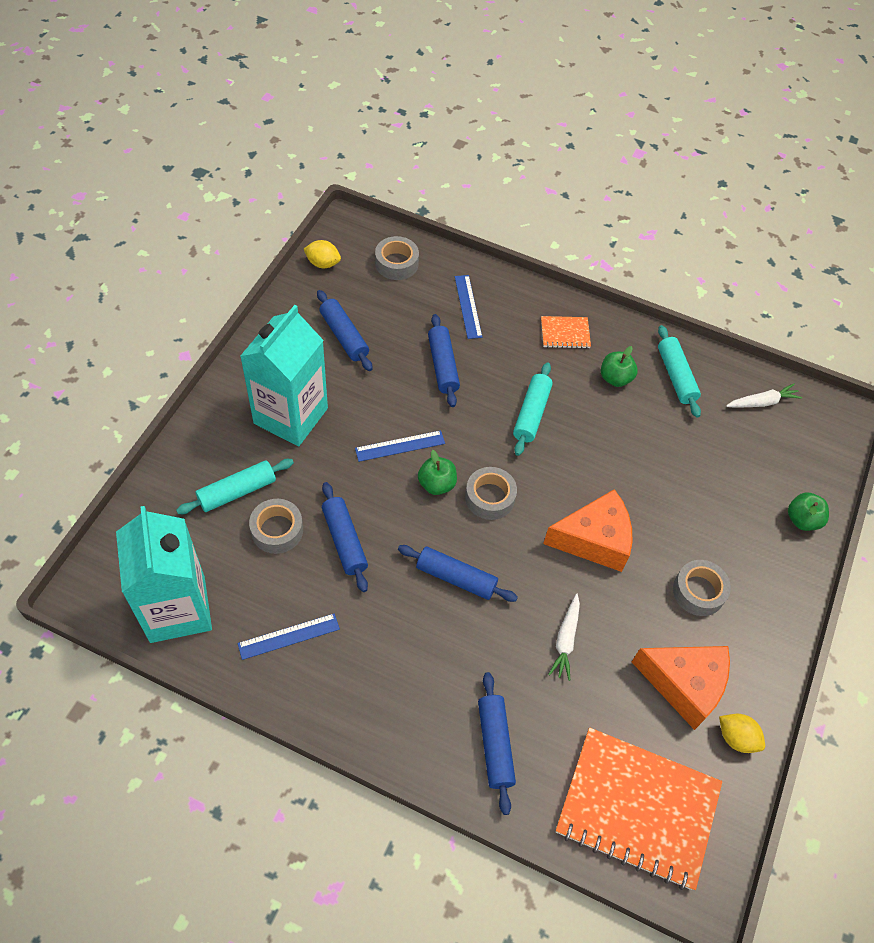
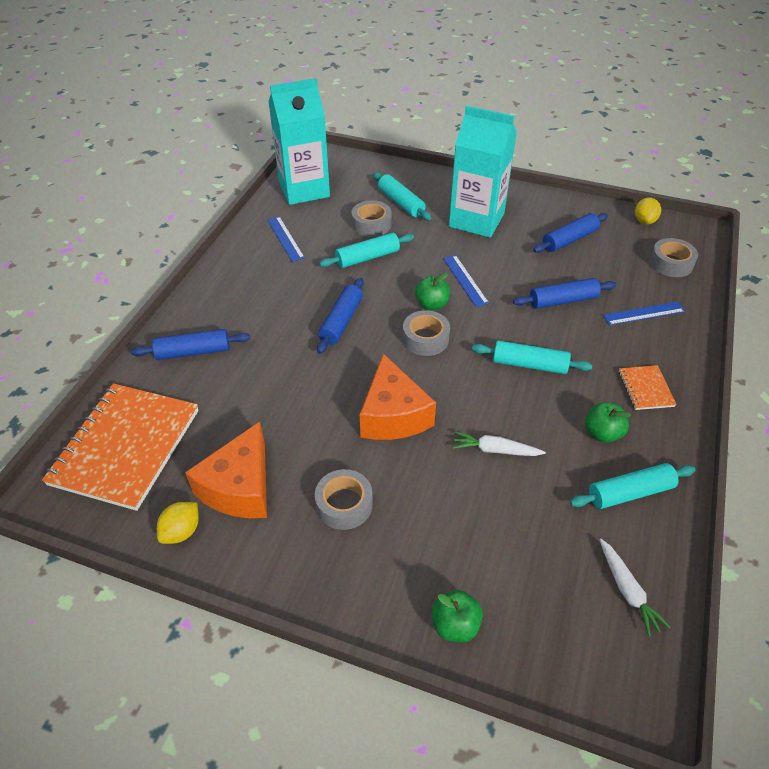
camera: 90 degrees right, 10 degrees down
blue rolling pin [322,482,368,592] -> turquoise rolling pin [319,233,414,268]
white carrot [548,594,580,681] -> white carrot moved to [453,431,546,456]

